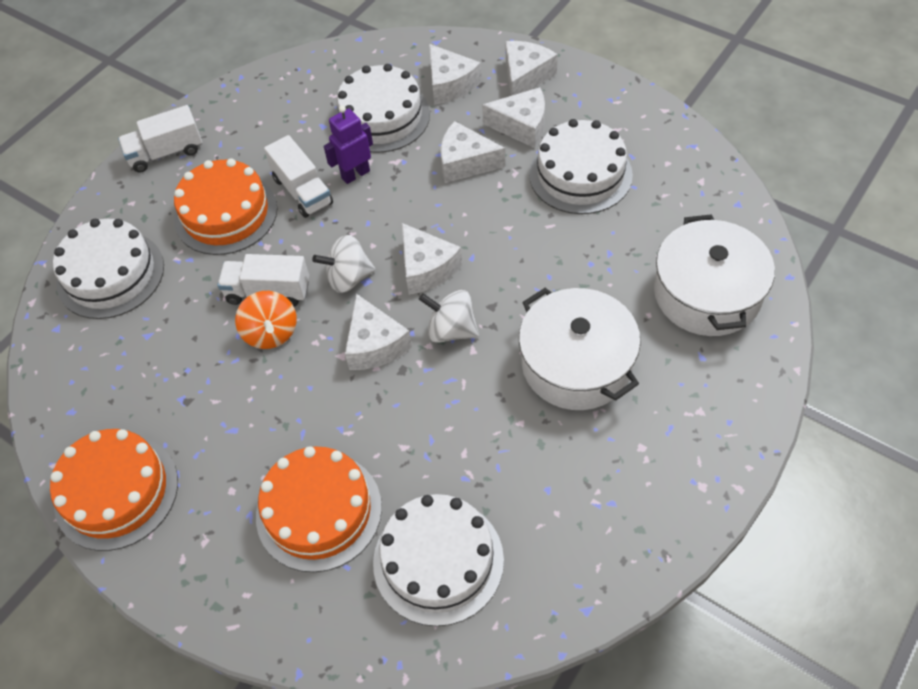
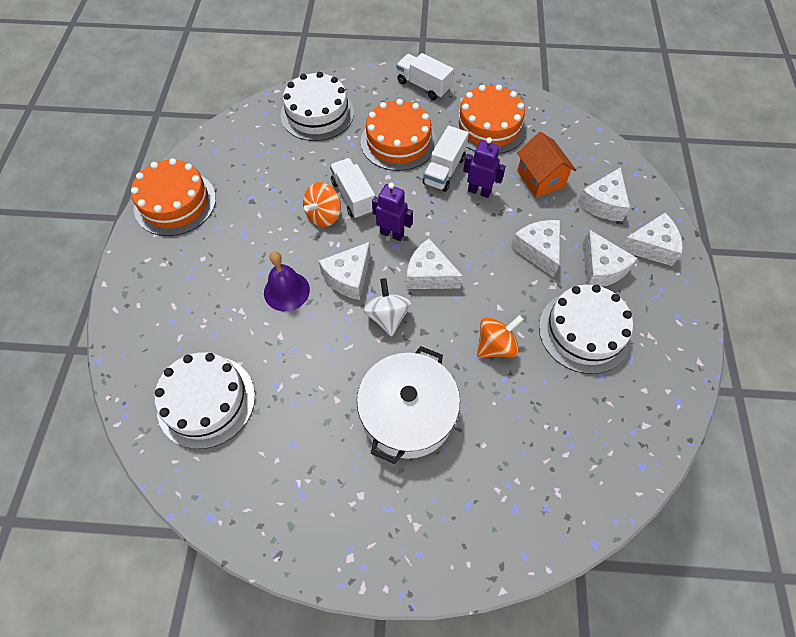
camera: 55 degrees right, 5 degrees up
orange cake [256,446,382,572] -> orange cake moved to [452,85,527,154]
white spinning top [312,235,375,293] -> purple robot [372,183,413,241]
white cake [334,64,430,153] -> orange house [517,132,576,198]
white cheese [402,223,462,294] -> white cheese turned 90 degrees clockwise [406,239,463,289]
white pot [654,214,775,336] -> none
none -> purple bell [264,251,310,311]
none -> orange spinning top [477,315,524,358]

